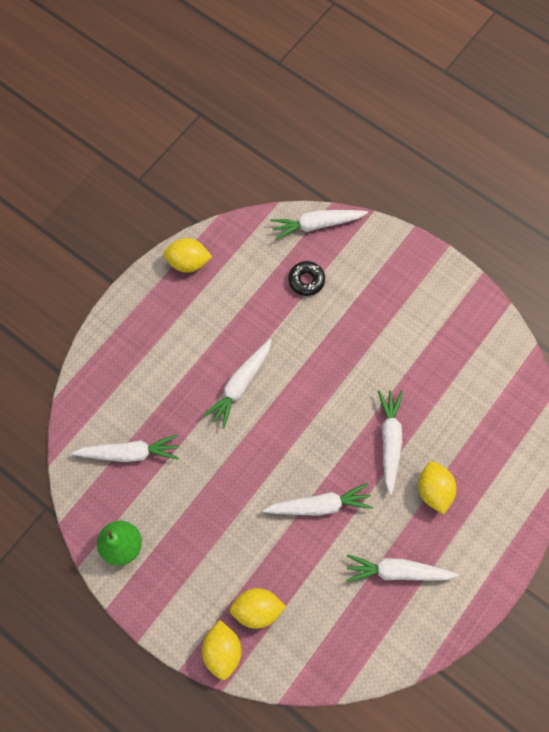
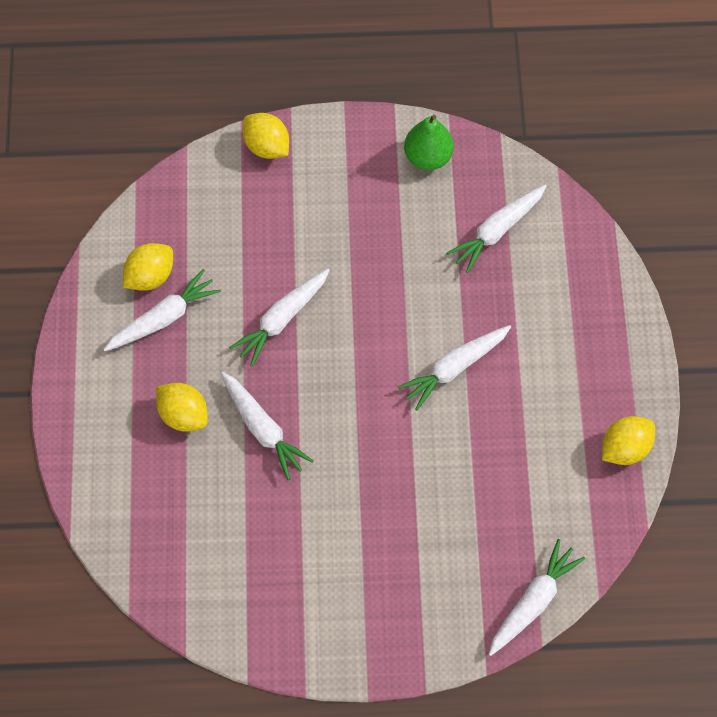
camera: 140 degrees right, 5 degrees down
white carrot [203,339,272,429] -> white carrot turned 120 degrees counterclockwise [397,325,511,410]
yellow lemon [230,588,286,629] -> yellow lemon moved to [123,243,173,291]
black donut [288,261,325,296] -> none

